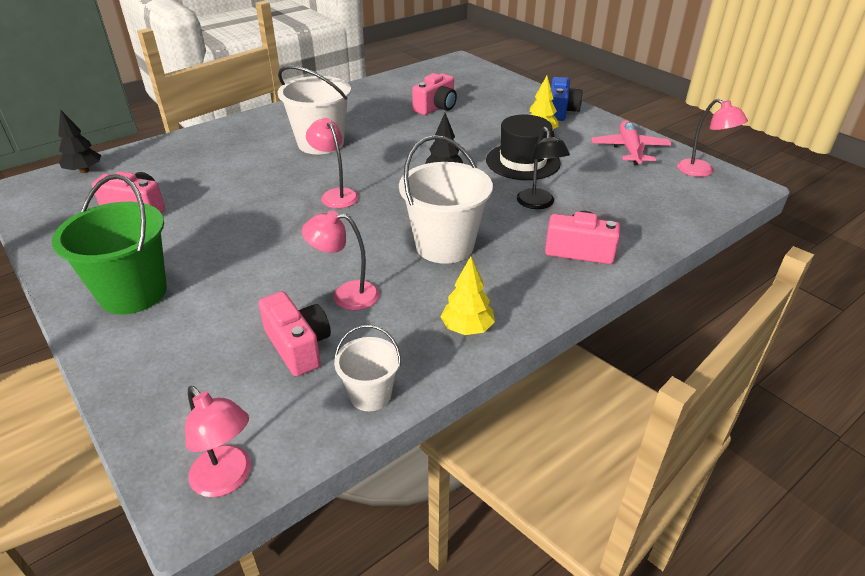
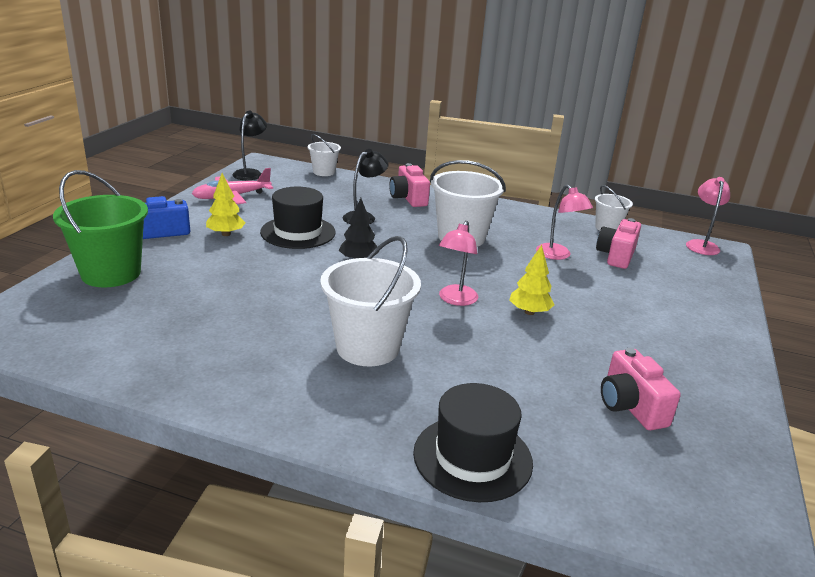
camera: 125 degrees left, 10 degrees down
green bucket [52,174,167,315] -> green bucket moved to [53,170,148,288]
black tree [58,109,101,173] -> none
pink camera [412,73,457,115] -> none
yellow tree [440,256,495,335] -> yellow tree moved to [509,245,555,315]
pink lamp [677,99,748,177] -> black lamp [233,111,267,180]
none -> white bucket [308,134,341,176]
none -> black hat [413,383,533,502]

